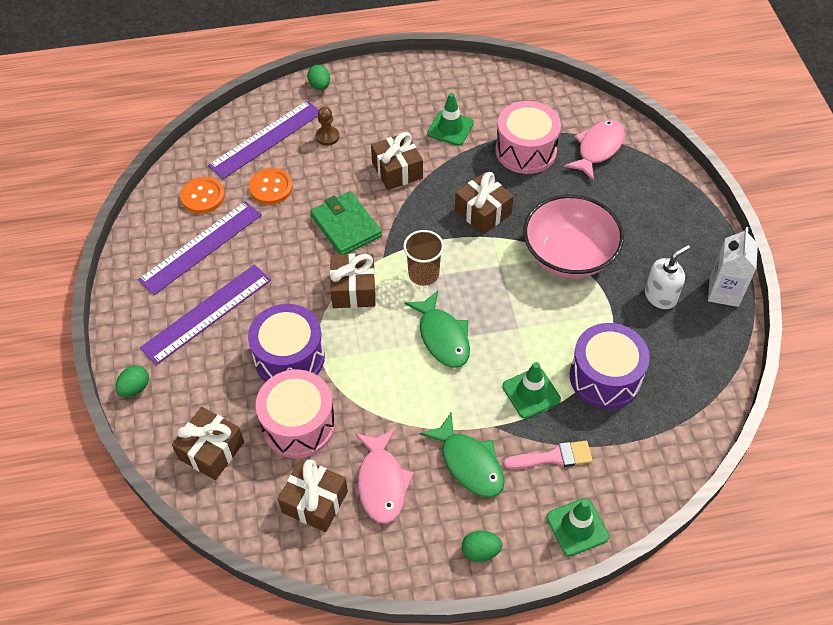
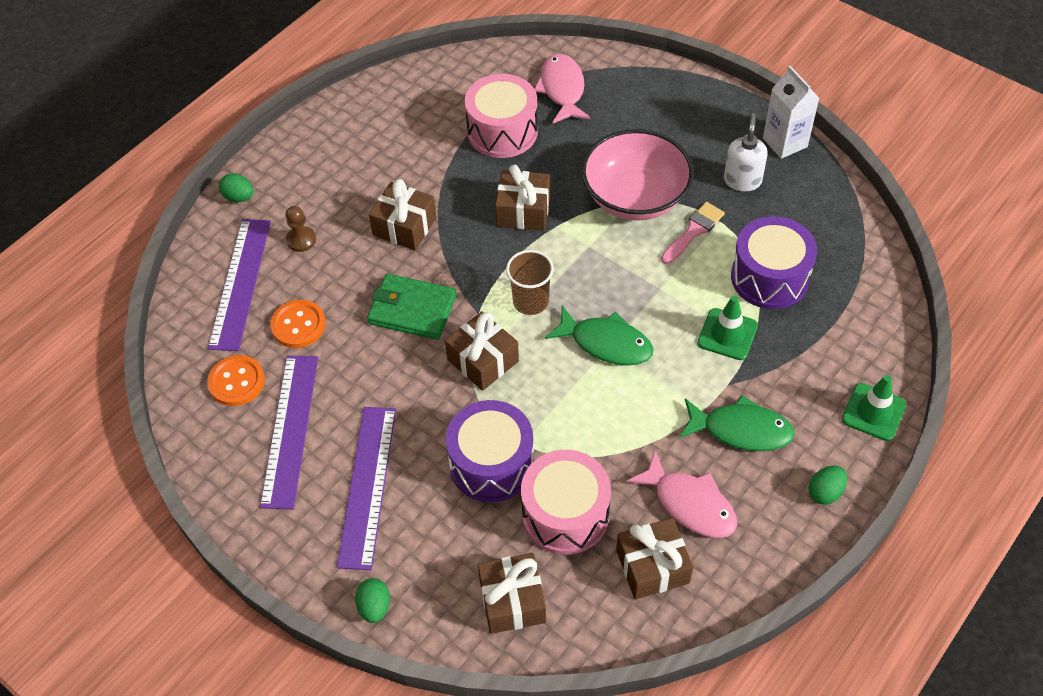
camera: 40 degrees left, 0 degrees up
green traffic cone [427,93,474,146] -> none
pink brush [503,441,593,469] -> pink brush moved to [661,202,725,264]

